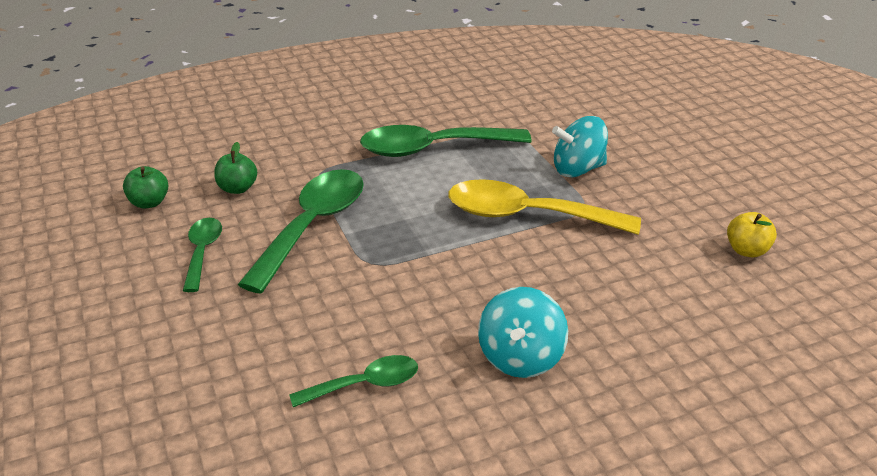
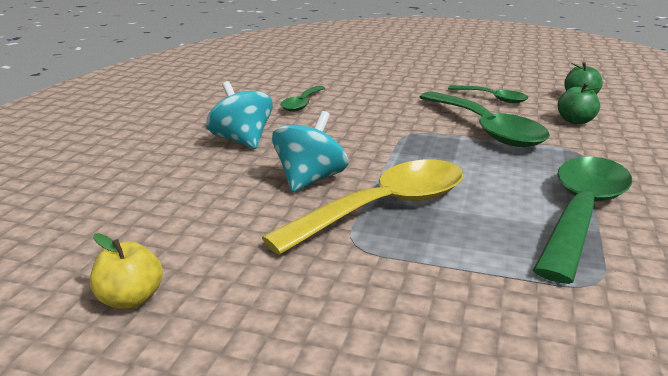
camera: 130 degrees right, 10 degrees down
turquoise spinning top [552,116,608,177] -> turquoise spinning top moved to [272,111,348,192]

